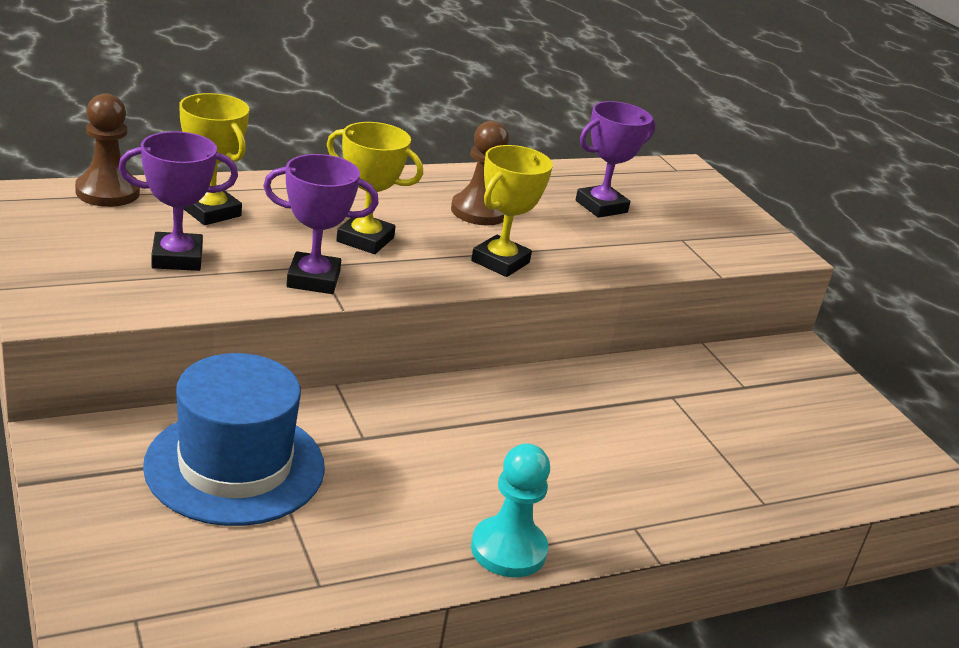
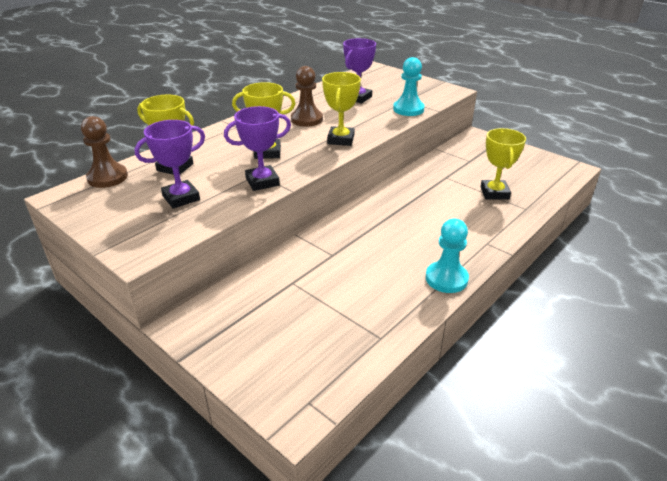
camera: 20 degrees left, 5 degrees up
blue hat [143,353,325,526] -> none
none -> turquoise pawn [393,57,425,116]
none -> yellow trophy [481,128,526,200]

